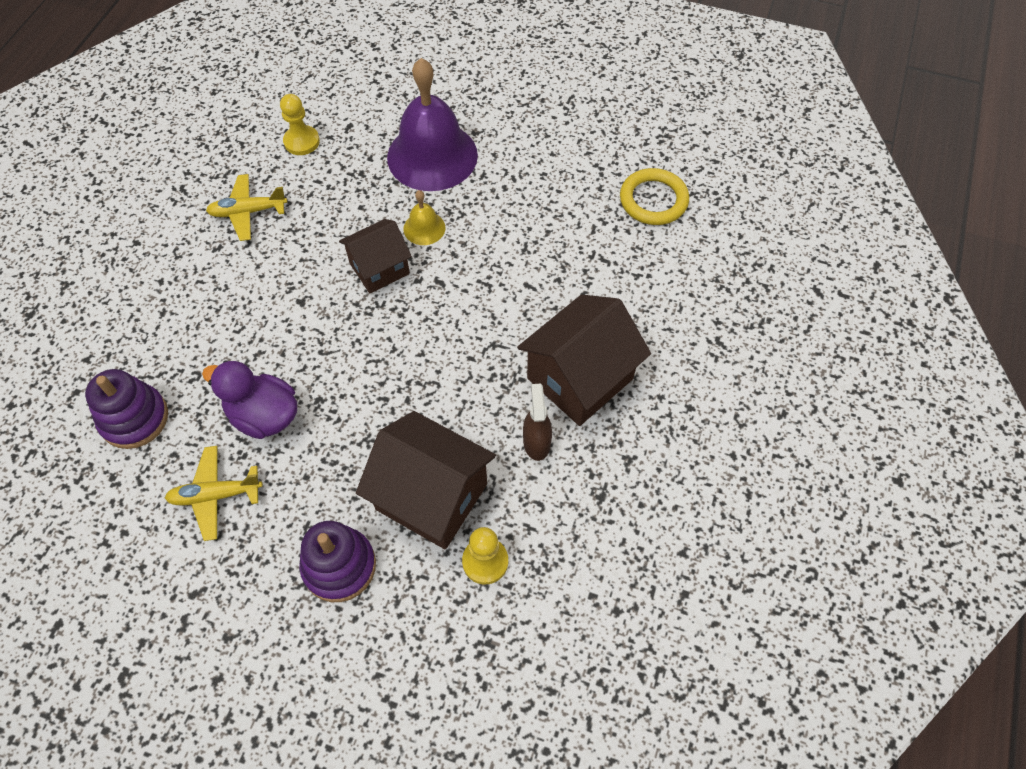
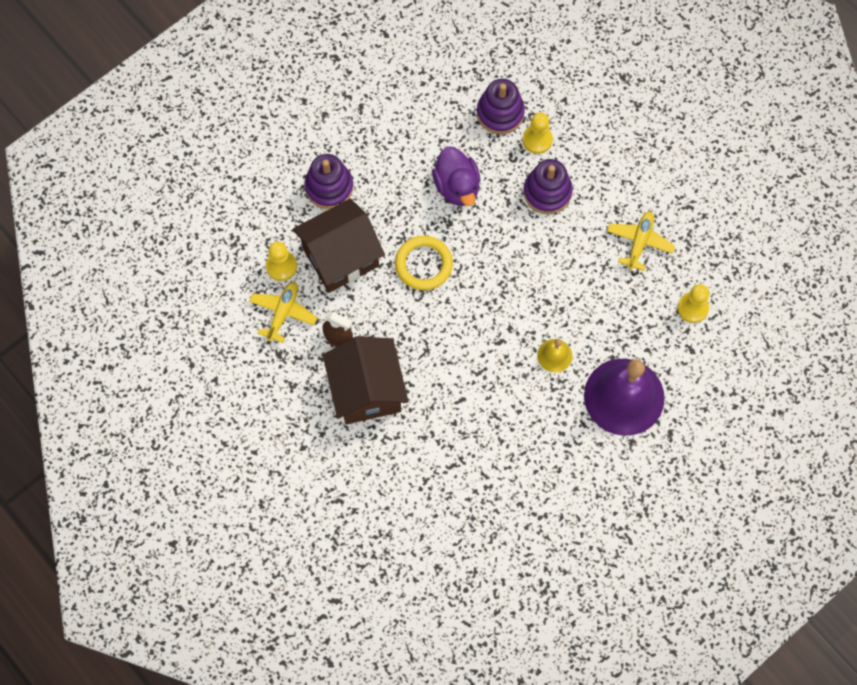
camera: 120 degrees right, 10 degrees up
yellow plane [165,446,263,541] -> yellow plane moved to [249,282,317,343]
purple duck [202,360,297,439] -> purple duck turned 105 degrees clockwise [432,146,480,206]
brown house [339,219,412,294] -> none
yellow ring [620,168,689,225] -> yellow ring moved to [395,236,453,290]
none -> yellow pawn [523,113,553,154]
none -> purple stacking toy [523,159,573,214]

